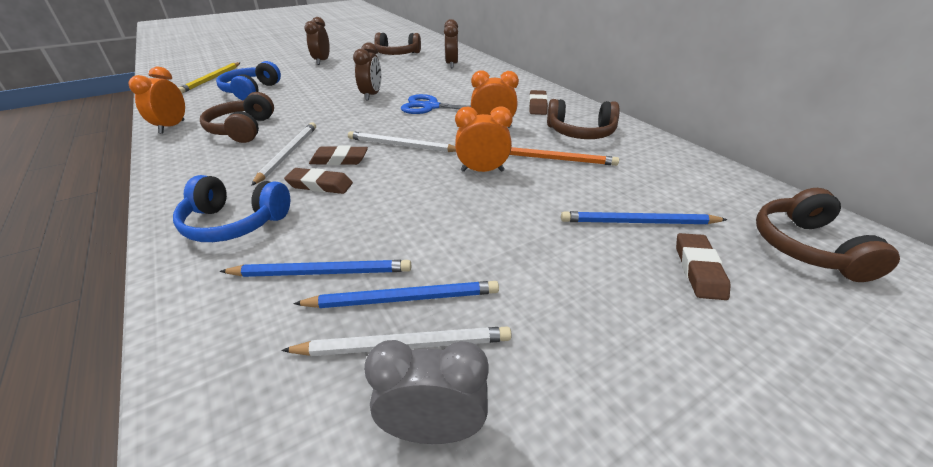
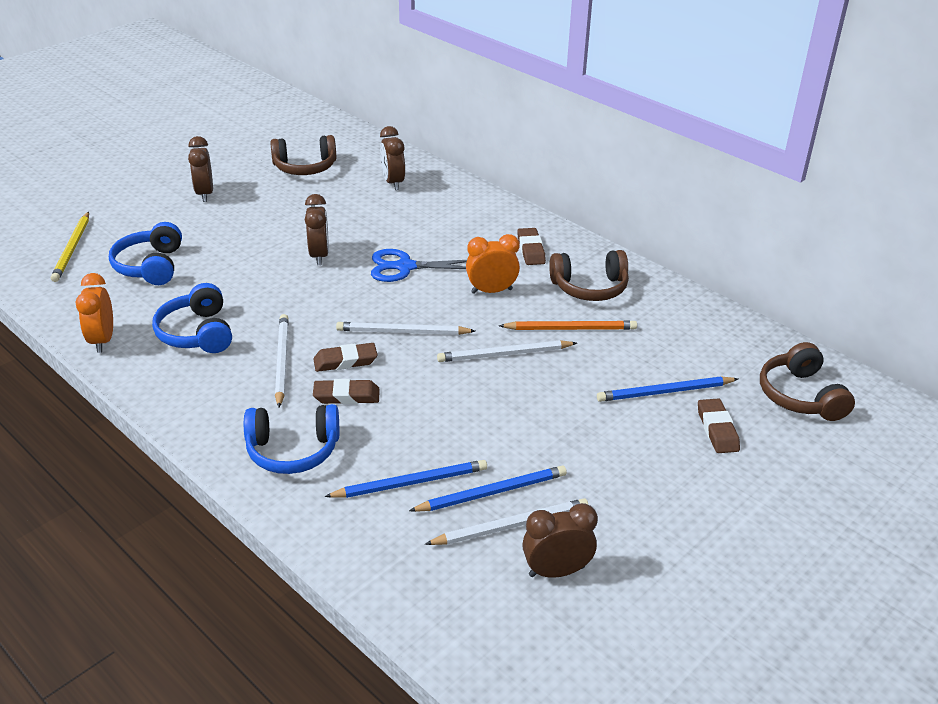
camera: 15 degrees left, 0 degrees up
brown headphones [200,92,274,143] -> blue headphones [152,283,232,353]
grey clock [364,340,489,444] -> brown clock [522,503,598,578]
orange clock [455,106,513,172] -> white pencil [437,340,577,362]

